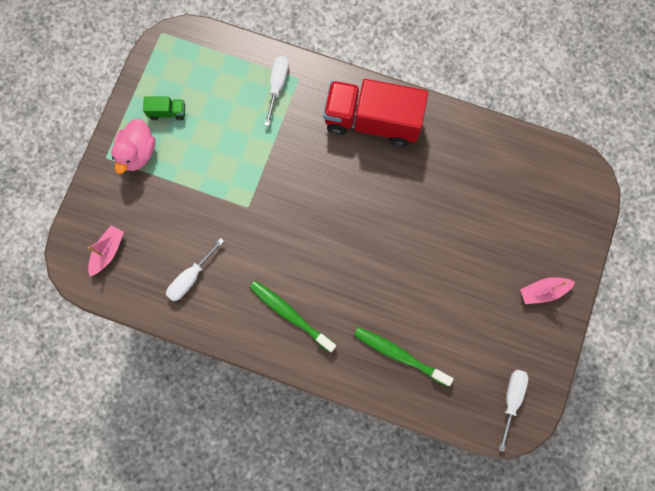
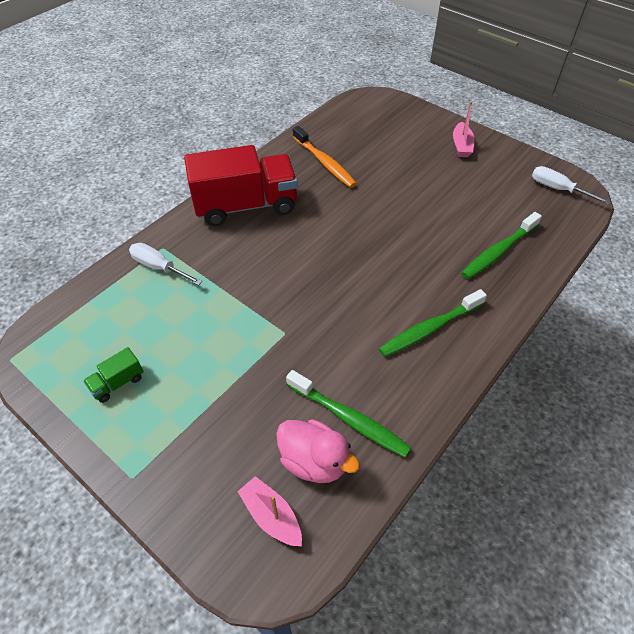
camera: 70 degrees left, 25 degrees down
pink duck [111,119,155,174] -> pink duck moved to [276,419,360,483]
green truck [143,96,185,120] -> green truck turned 150 degrees counterclockwise [83,347,144,403]
white screwdriver [166,238,224,301] -> green toothbrush [286,370,411,457]
red truck [323,79,428,147] -> red truck turned 135 degrees counterclockwise [184,145,298,226]
none -> orange toothbrush [293,126,357,188]

